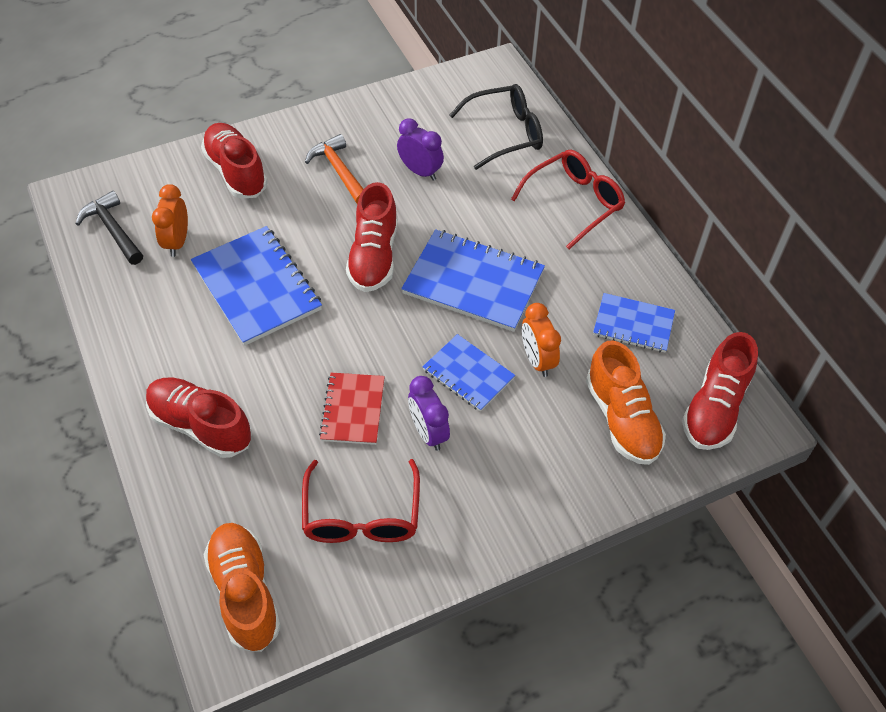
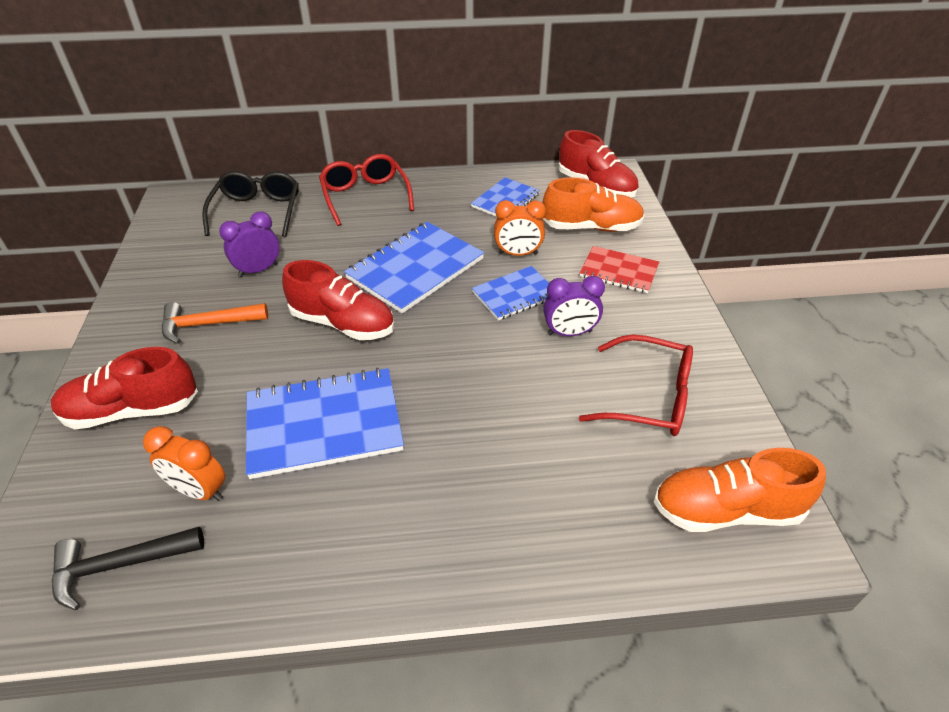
camera: 70 degrees left, 10 degrees down
red shoe [146,378,252,458] -> none
red notebook [319,373,385,445] -> red notebook moved to [580,246,659,293]

